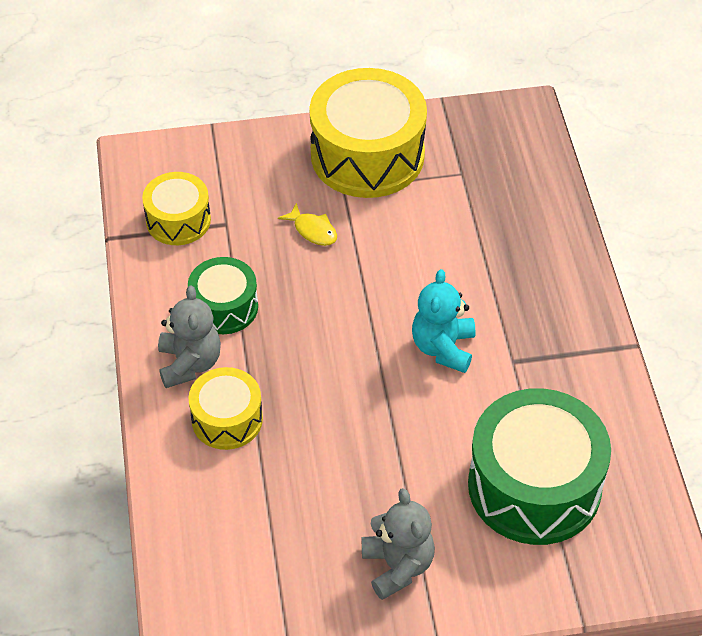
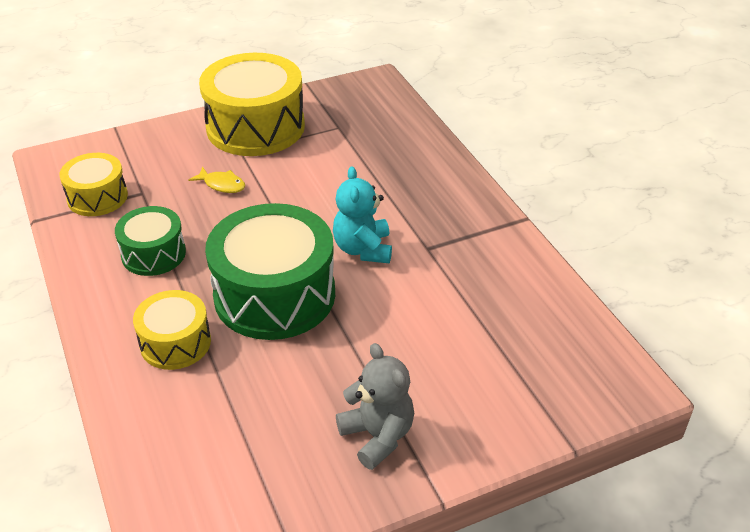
camera: 15 degrees left, 10 degrees down
grey teddy bear [158,286,221,388] -> none
green drum [468,388,611,545] -> green drum moved to [205,203,335,340]

